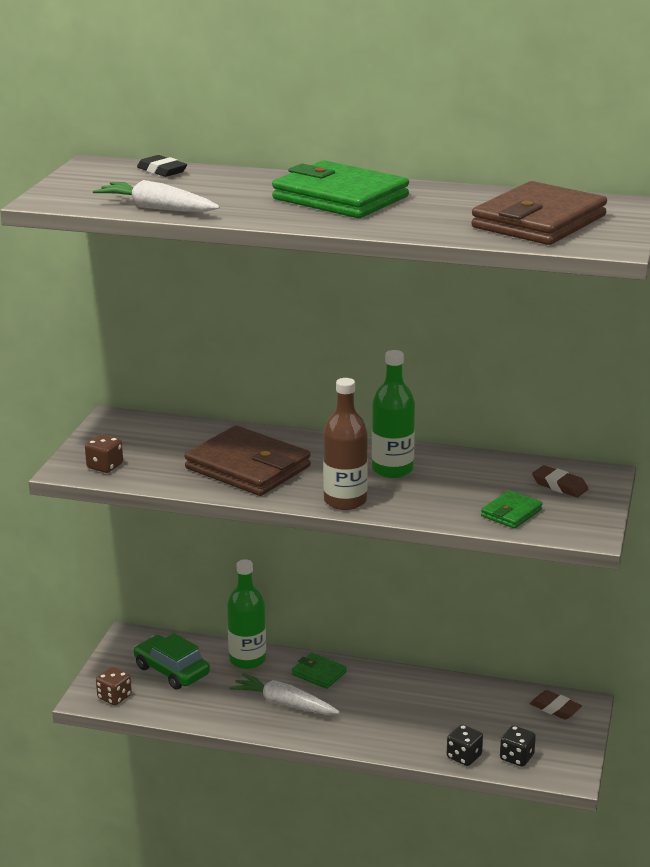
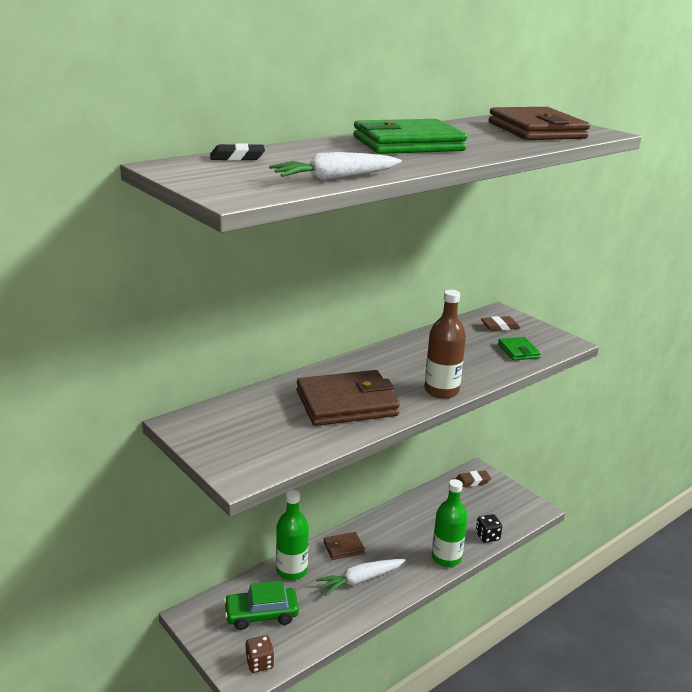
camera: 55 degrees left, 0 degrees up
brown dice [85,434,123,473] -> none
green wallet [292,653,346,689] -> brown wallet [324,532,365,560]
green bottle [372,350,415,478] -> green bottle moved to [432,479,468,567]
black dice [500,725,536,767] -> none

